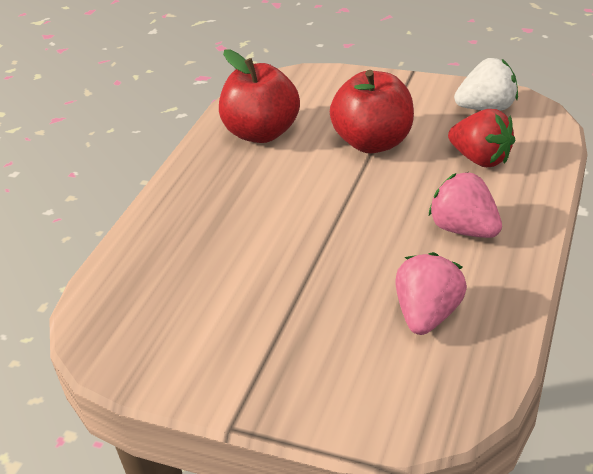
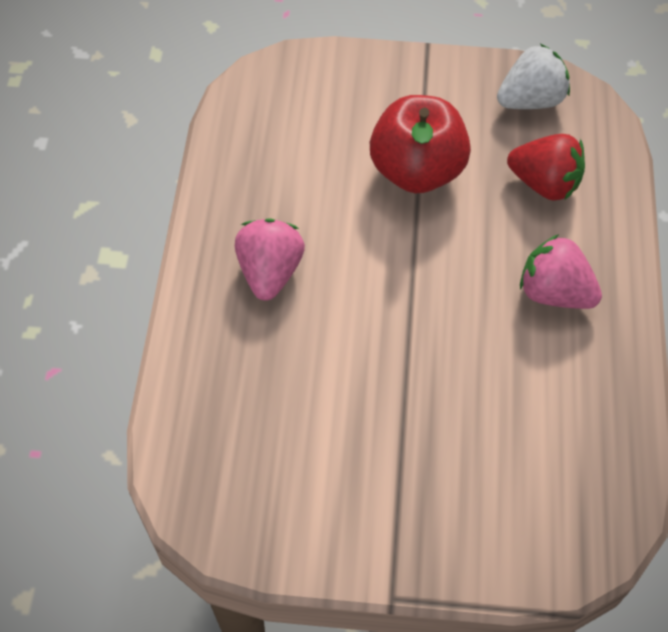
camera: 20 degrees left, 20 degrees up
red apple [219,49,300,143] -> none
pink strawberry [396,252,467,335] -> pink strawberry moved to [235,218,305,301]

